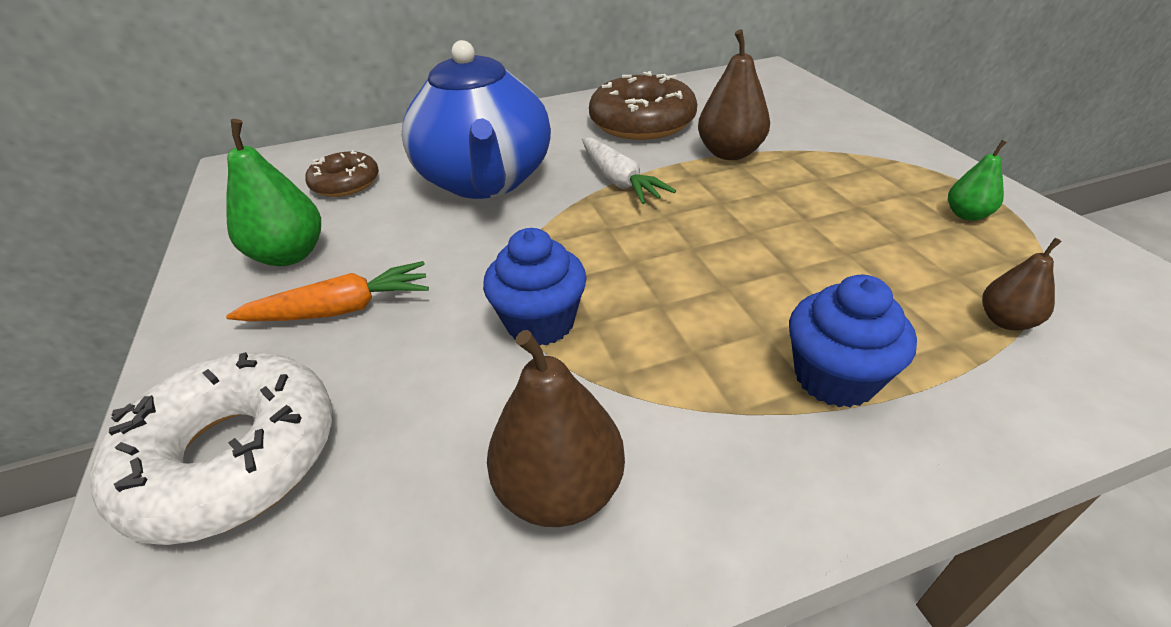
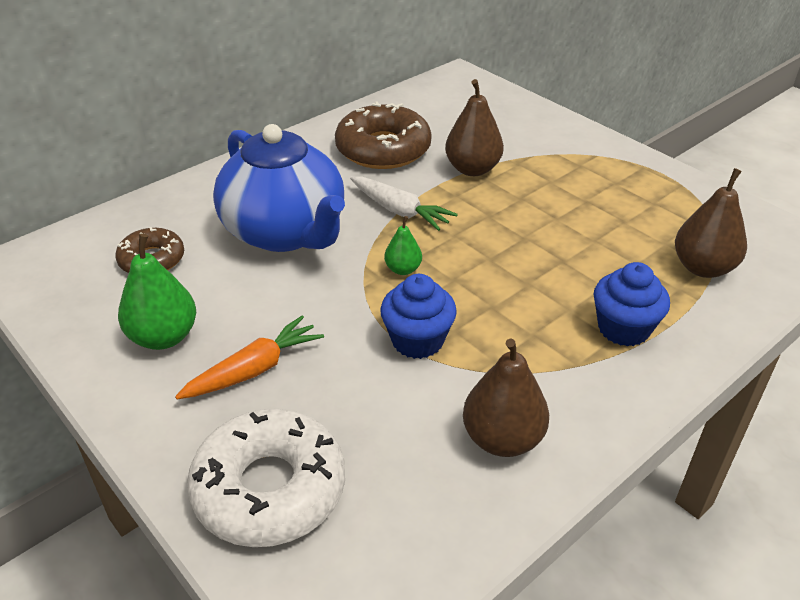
camera: 25 degrees left, 0 degrees up
green pear [948,140,1007,221] -> green pear moved to [384,216,422,275]
brown pear [982,238,1062,330] -> brown pear [675,168,747,278], size x1.78

